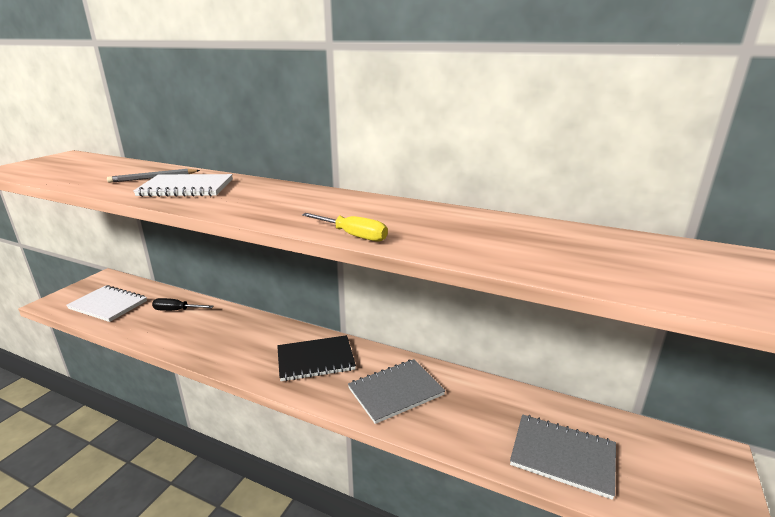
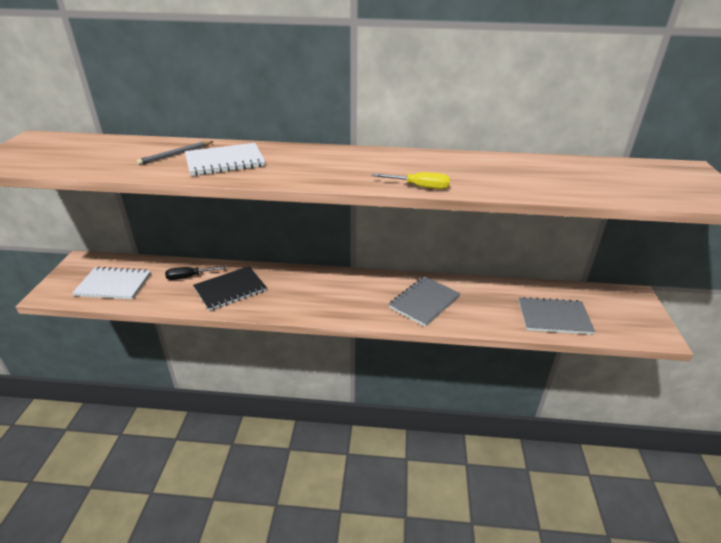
camera: 20 degrees left, 10 degrees up
black notebook [277,335,356,381] -> black notebook moved to [193,266,267,311]

